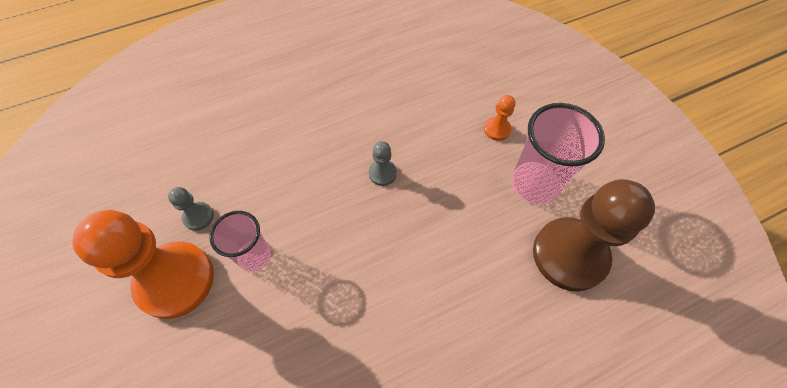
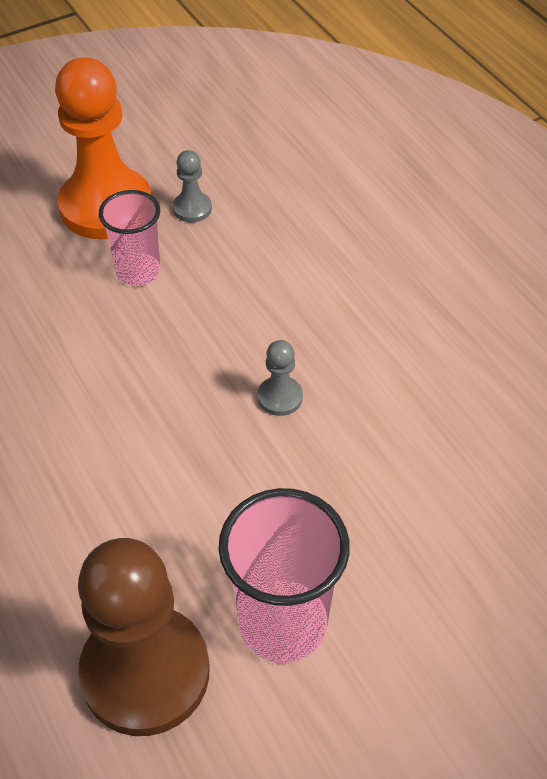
camera: 85 degrees right, 10 degrees down
orange pawn [484,95,515,141] -> none

